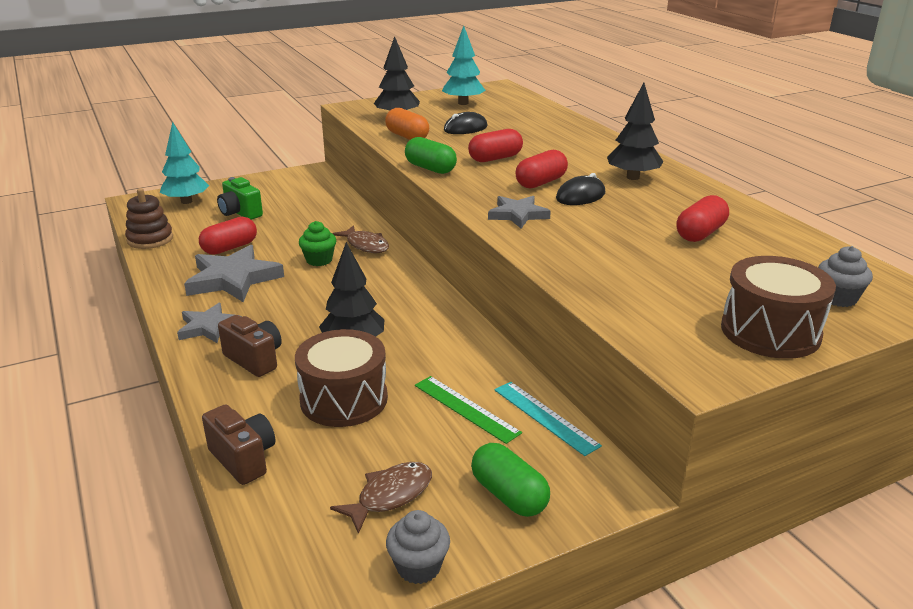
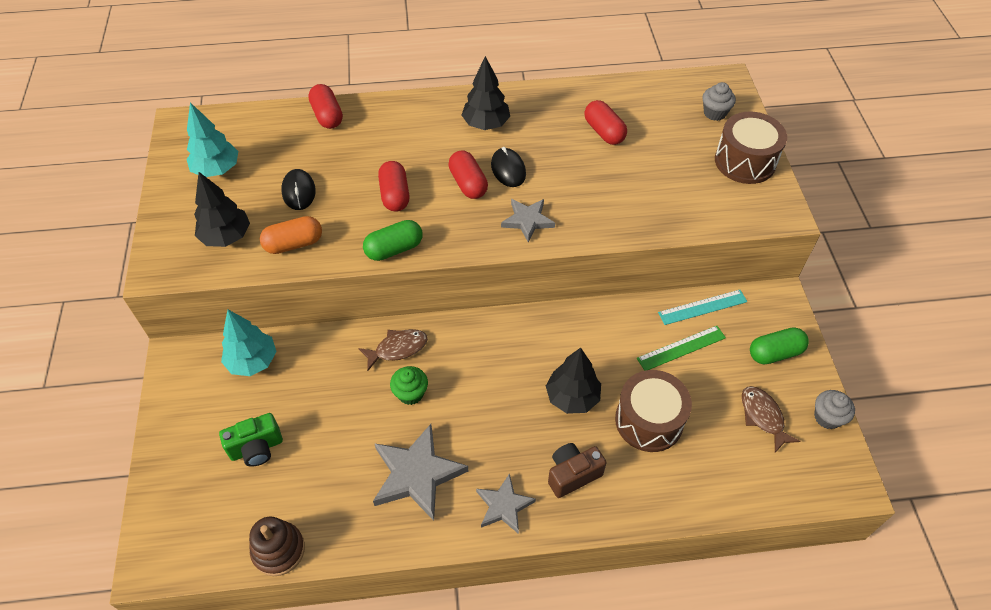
camera: 70 degrees left, 25 degrees up
turquoise tree [160,122,209,204] -> turquoise tree moved to [221,310,277,376]
red capsule [199,217,257,255] -> red capsule moved to [308,84,343,129]
brown camera [202,405,275,485] -> none

